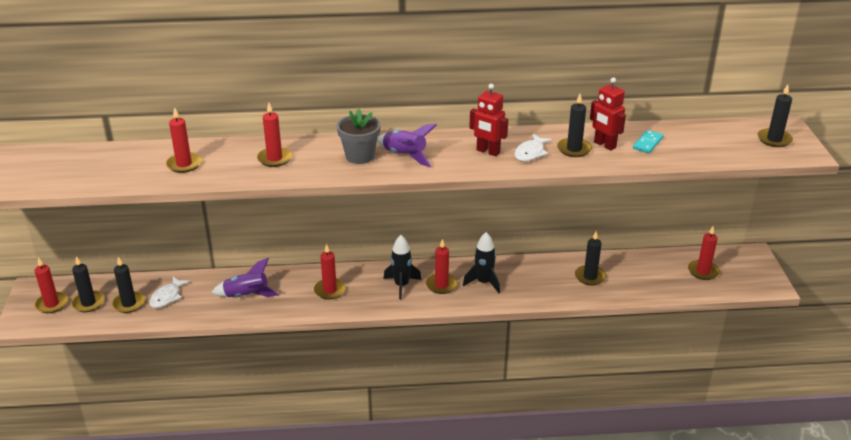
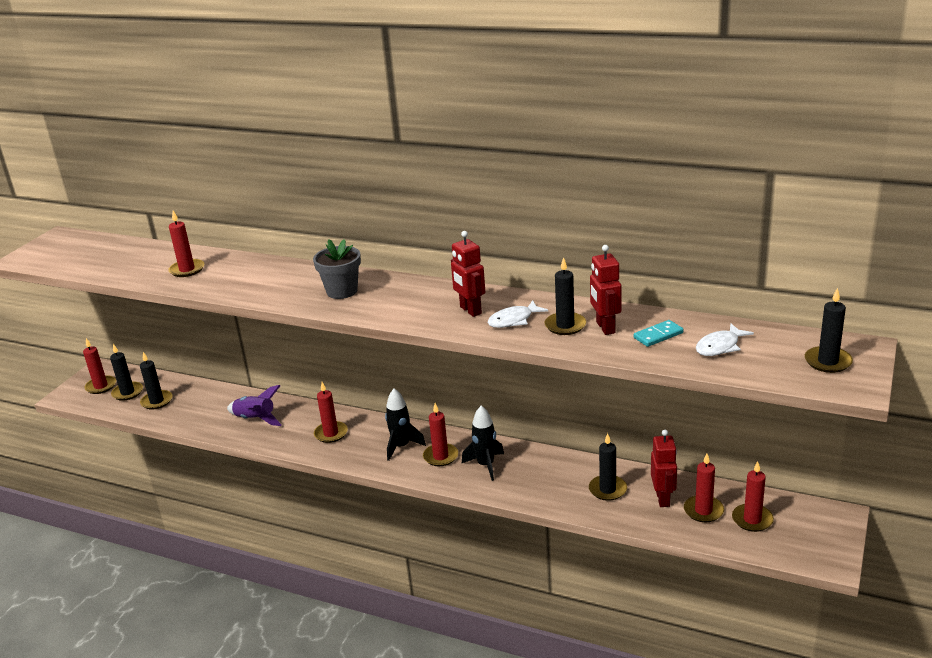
camera: 30 degrees right, 5 degrees down
white fish [149,277,190,308] -> white fish moved to [696,324,754,356]
red candle [257,103,292,167] -> red candle moved to [684,454,724,522]
purple rocket [377,124,437,167] -> none
none -> red robot [651,430,677,507]

